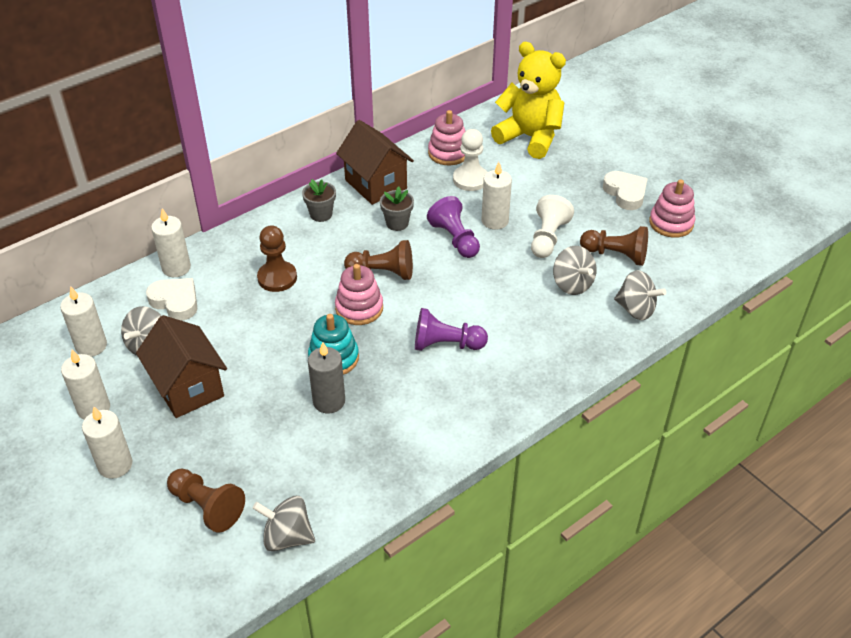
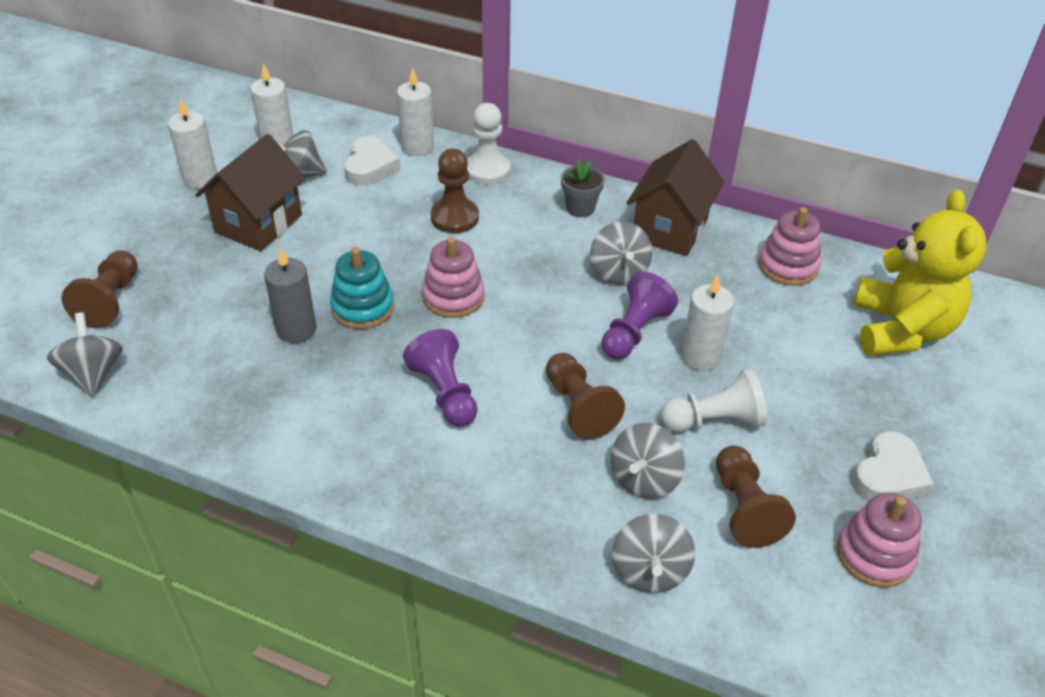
camera: 60 degrees right, 0 degrees up
white candle [82,407,133,479] -> none
brown pawn [344,240,413,280] -> brown pawn moved to [546,353,625,440]
grey flower pot [380,187,414,231] -> grey spinning top [590,221,652,285]
white pawn [453,129,488,191] -> white pawn moved to [467,103,511,185]

